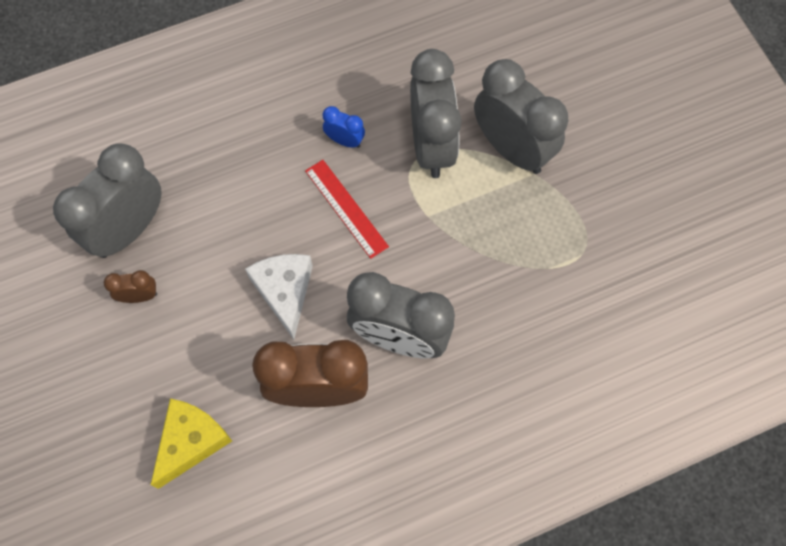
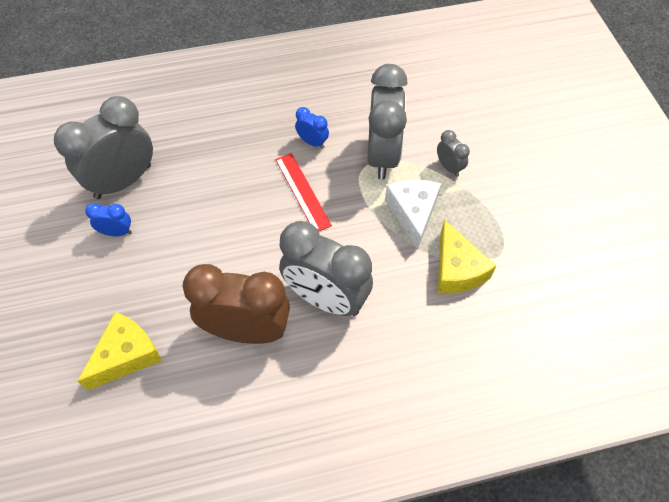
camera: 10 degrees right, 10 degrees down
brown clock [104,270,157,303] -> blue clock [85,203,132,236]
white cheese [245,254,313,340] -> white cheese moved to [385,180,441,250]
grey clock [474,59,568,174] -> grey clock [437,130,470,177], size x0.45
none -> yellow cheese [438,220,497,294]

